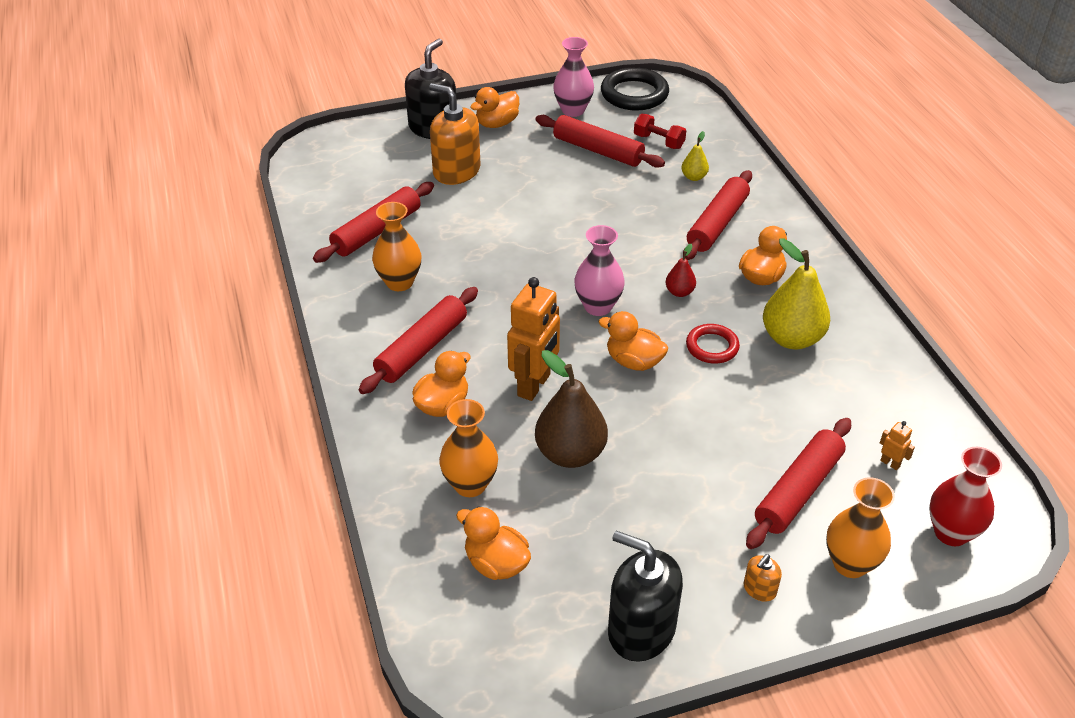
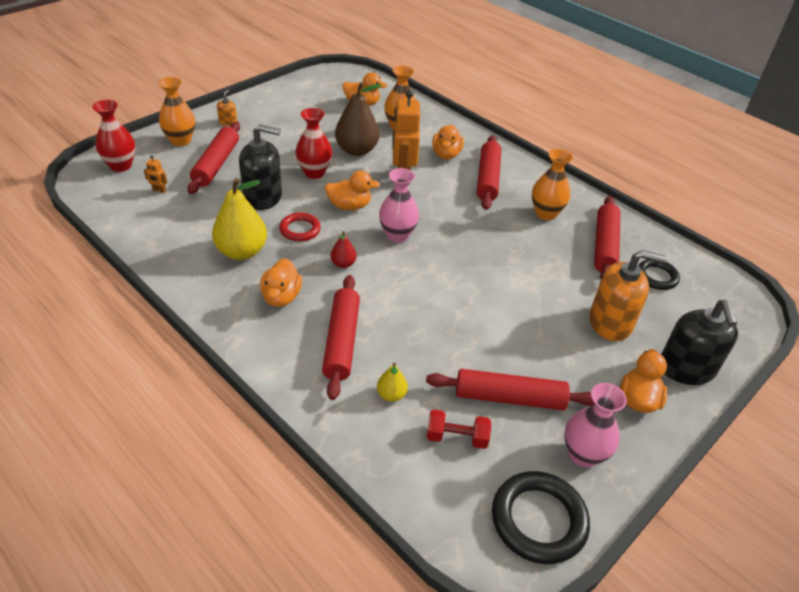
camera: 150 degrees right, 0 degrees up
black soap dispenser [608,531,683,662] -> black soap dispenser moved to [239,124,282,210]
none -> red vase [295,108,332,179]
none -> black ring [638,259,680,290]

